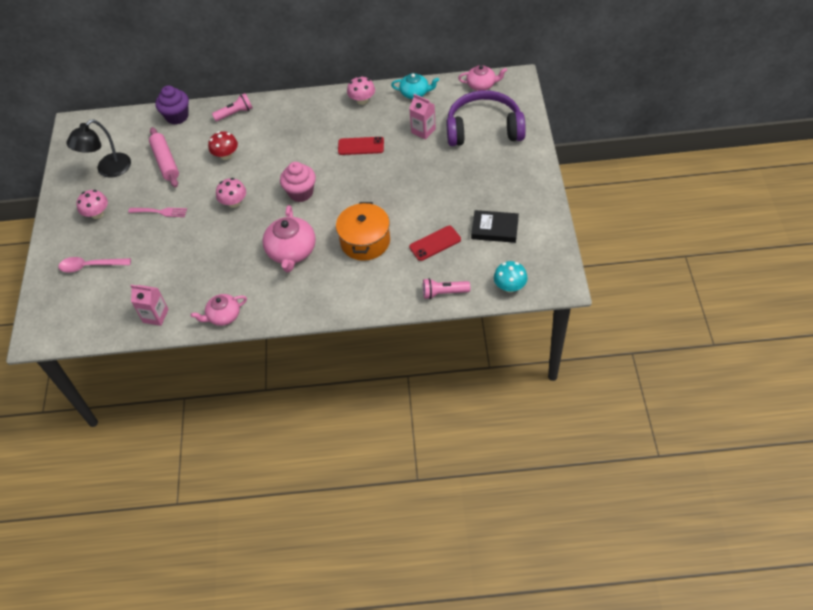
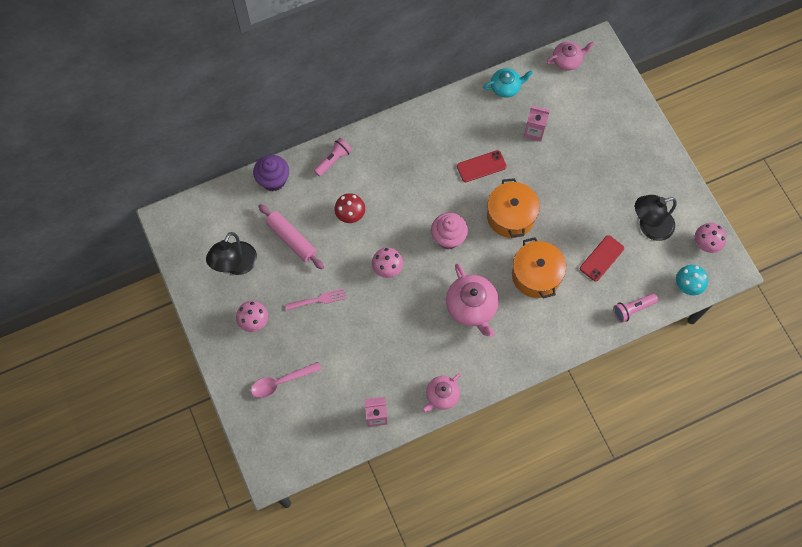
camera: 25 degrees left, 15 degrees up
pink mushroom [347,76,375,105] -> pink mushroom moved to [695,223,727,253]
purple headphones [446,90,526,146] -> none
black book [471,210,519,243] -> black lamp [635,195,677,241]
none -> orange pot [487,178,540,238]

